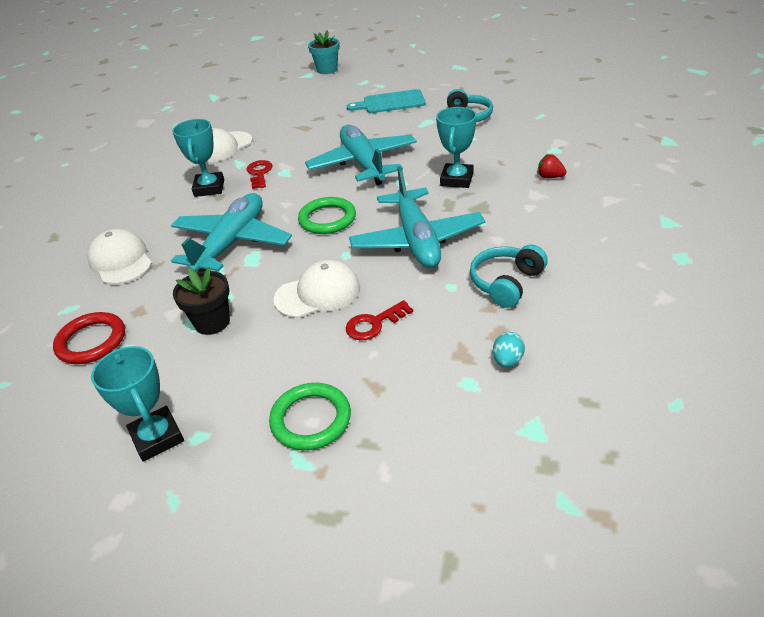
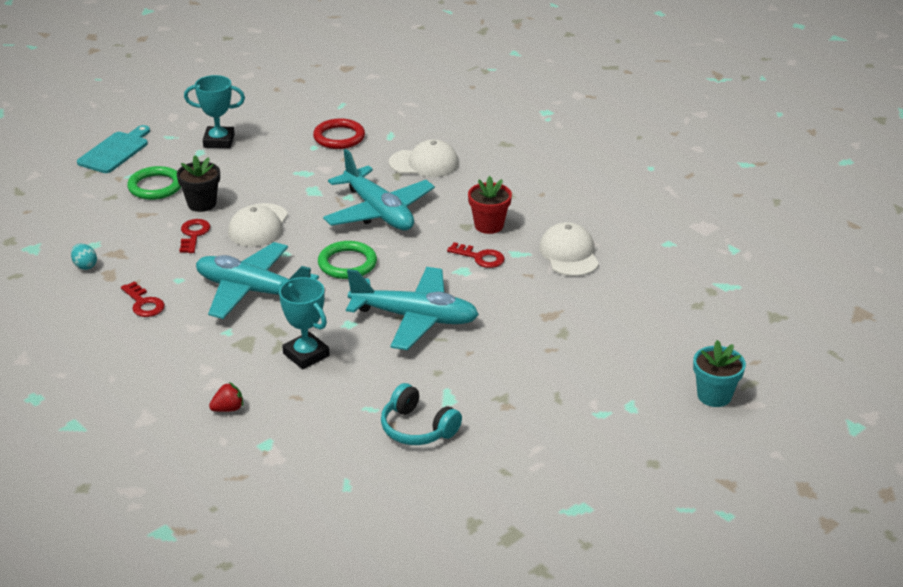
camera: 120 degrees right, 5 degrees down
turquoise trophy [172,119,224,197] -> red flower pot [468,176,512,234]
black flower pot [173,267,230,335] -> black flower pot moved to [177,155,220,212]
turquoise cutting board [347,89,425,113] -> turquoise cutting board moved to [77,125,150,173]
turquoise headphones [470,245,548,308] -> red key [121,281,165,317]

